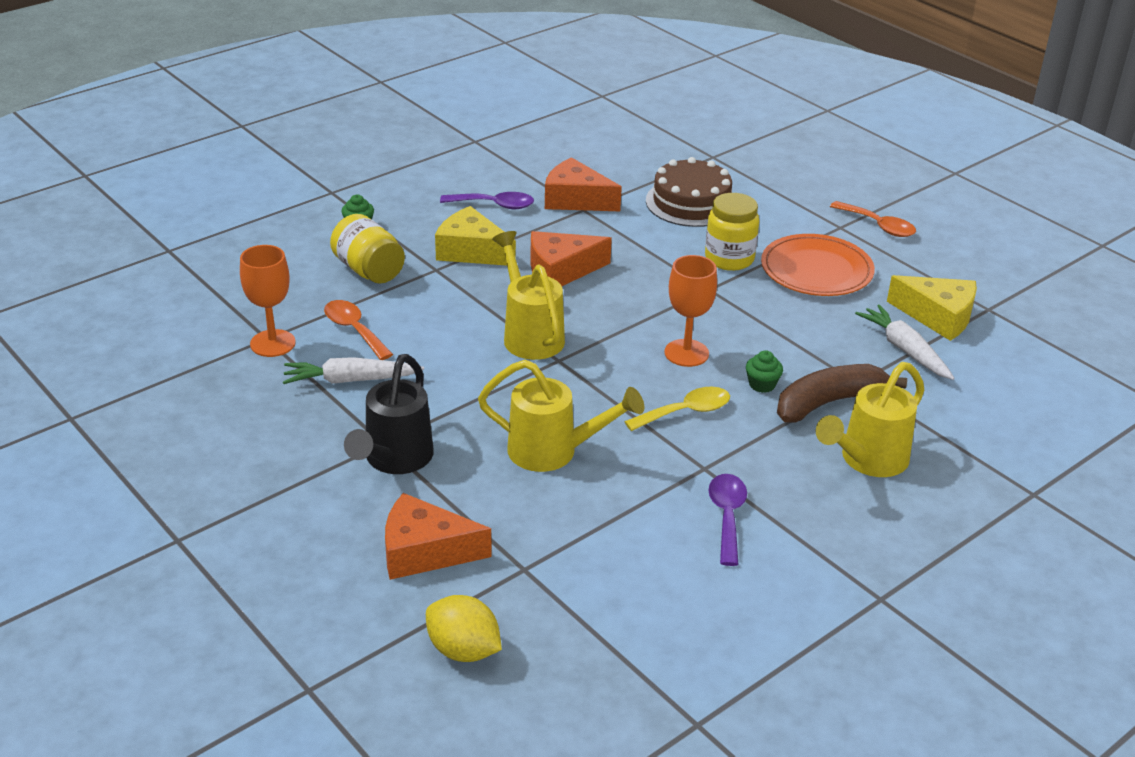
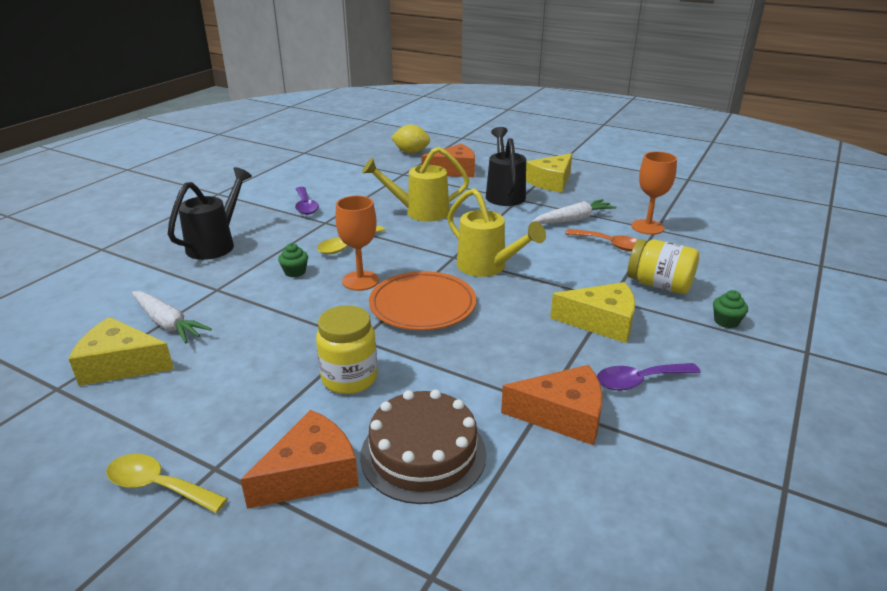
camera: 160 degrees right, 5 degrees down
orange cheese [530,231,612,286] -> orange cheese moved to [240,410,359,509]
orange plate [761,234,875,296] -> orange plate moved to [369,271,476,330]
brown banana [777,364,907,423] -> none
yellow watering can [816,362,924,477] -> black watering can [168,167,252,260]
orange spoon [830,201,916,237] -> yellow spoon [106,454,228,513]
none -> yellow cheese [526,153,572,193]

